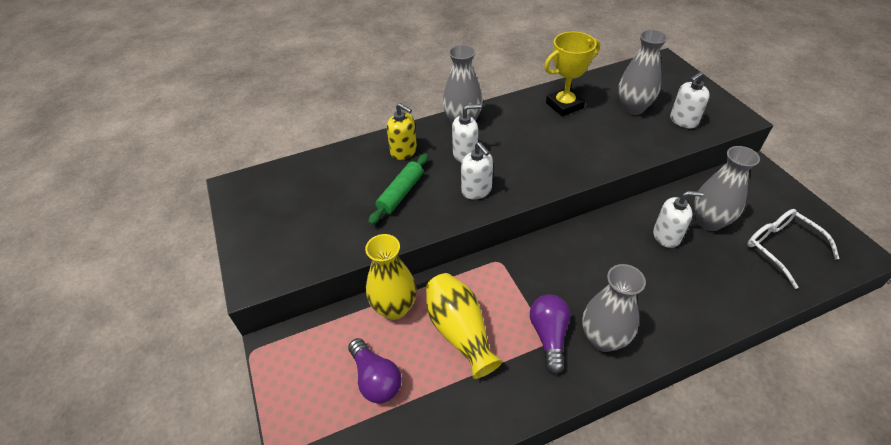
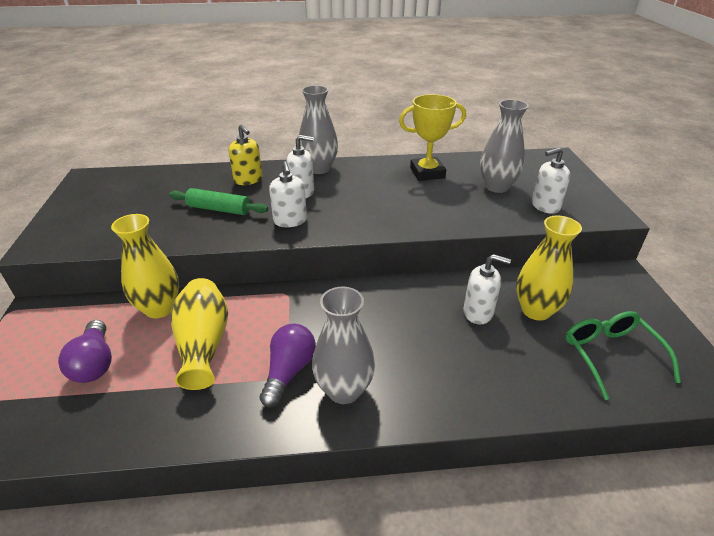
camera: 15 degrees right, 10 degrees down
green rolling pin [368,154,428,225] -> green rolling pin turned 60 degrees clockwise [169,188,268,215]
grey vase [694,146,760,231] -> yellow vase [516,216,582,321]
white glasses [748,209,840,289] -> green glasses [565,311,681,400]

